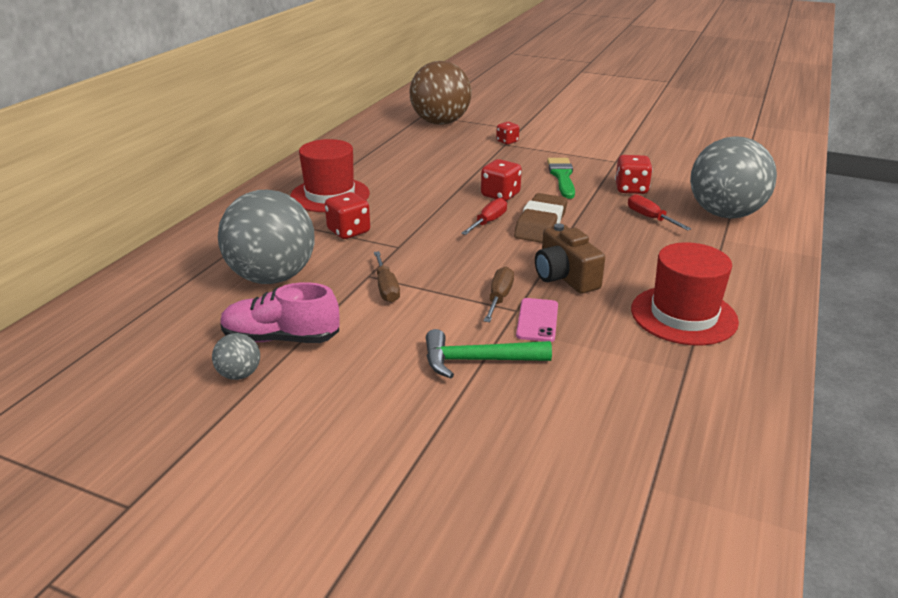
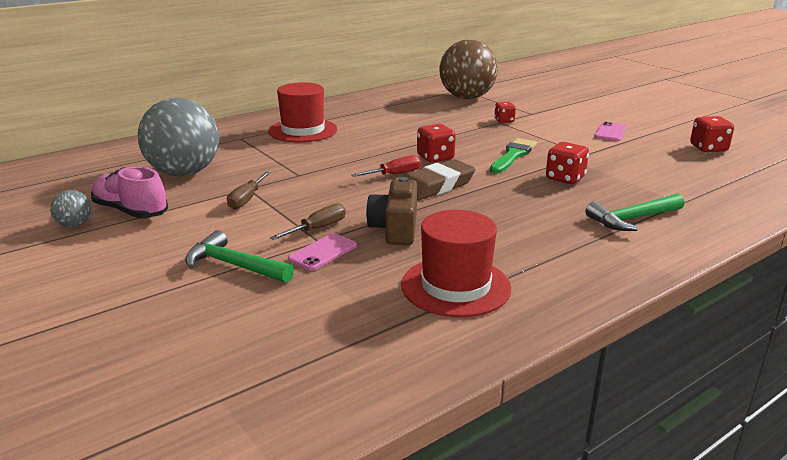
camera: 30 degrees right, 5 degrees down
red dice [325,192,370,239] -> red dice moved to [690,116,734,152]
red screwdriver [628,194,691,231] -> none
grey ball [690,136,777,219] -> green hammer [585,193,684,231]
none -> pink phone [594,122,627,141]

